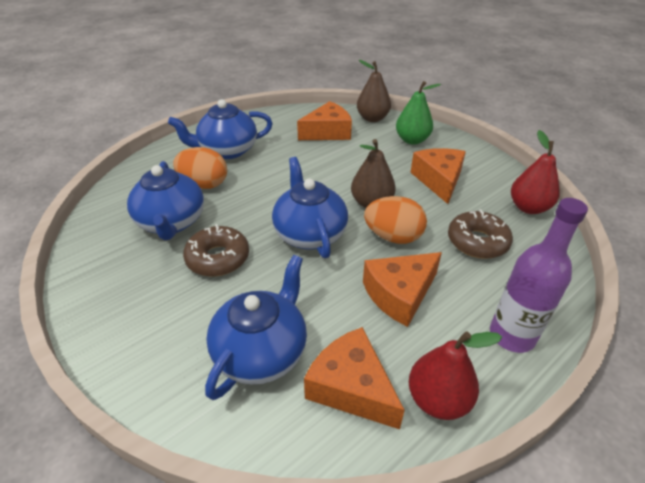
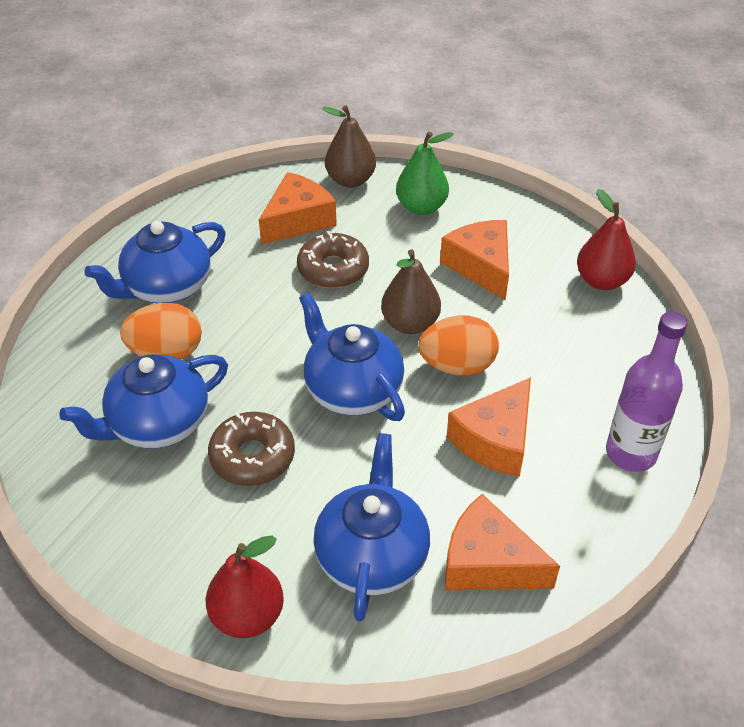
camera: 20 degrees left, 5 degrees up
blue teapot [127,161,204,240] -> blue teapot turned 90 degrees clockwise [59,354,228,448]
red pear [408,331,502,420] -> red pear moved to [206,535,284,638]
brown donut [448,209,513,259] -> brown donut moved to [297,231,369,288]

